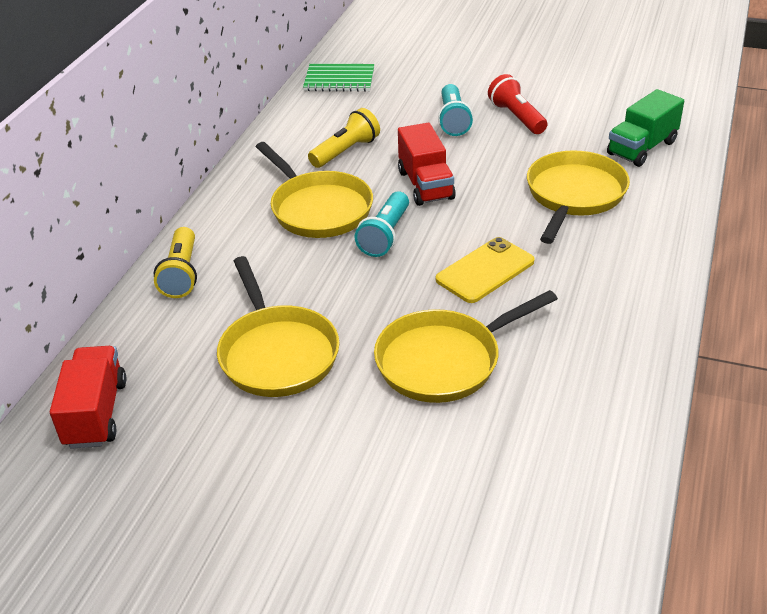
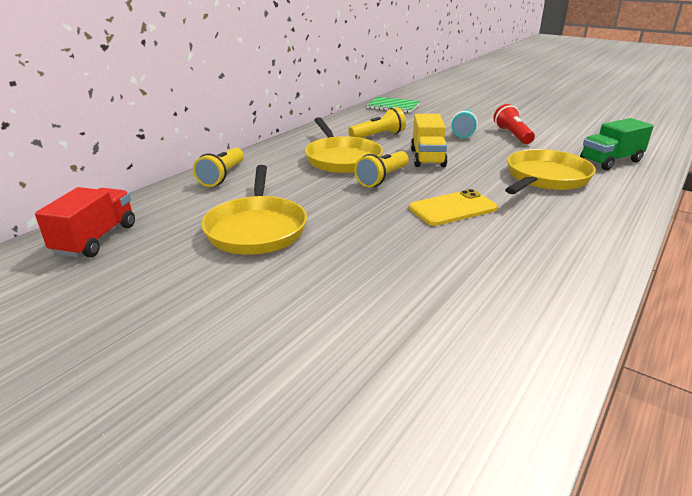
camera: 15 degrees right, 10 degrees down
turquoise flashlight [354,192,409,257] -> yellow flashlight [354,151,409,187]
yellow pan [374,290,558,403] -> none
red truck [398,123,456,206] -> yellow truck [411,114,448,167]

